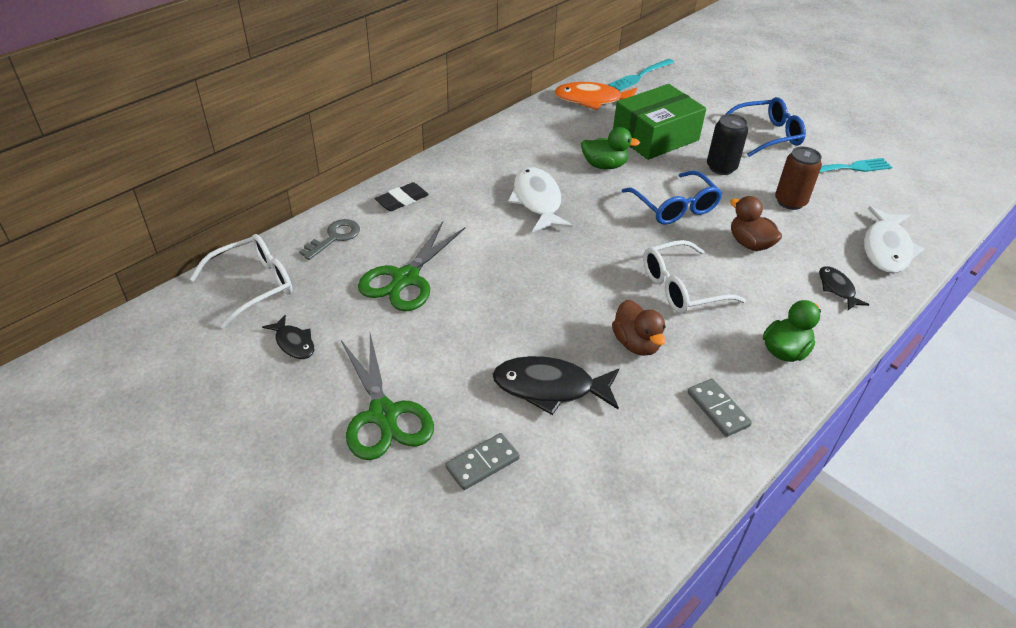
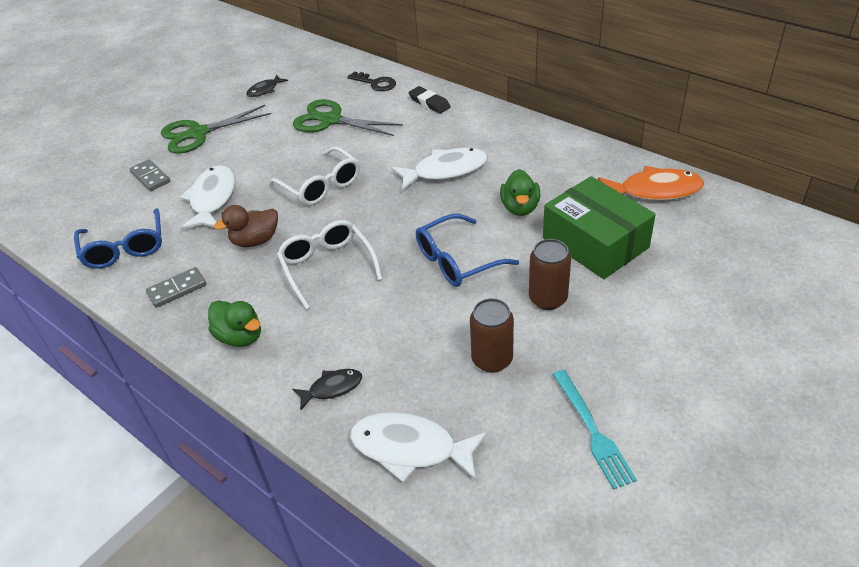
camera: 90 degrees right, 0 degrees up
white glasses [190,234,293,329] -> white glasses moved to [269,146,360,206]
grey key [299,219,360,260] -> black key [347,72,396,91]
black fish [493,356,619,415] -> white fish [180,165,235,230]
orange fish [554,82,637,110] -> orange fish turned 90 degrees clockwise [598,166,704,200]
turquoise fork [609,59,675,91] -> none
black can [707,114,748,175] -> brown can [529,239,571,310]
blue glasses [726,97,806,157] -> blue glasses moved to [74,208,162,269]
brown duck [730,196,782,251] -> none

